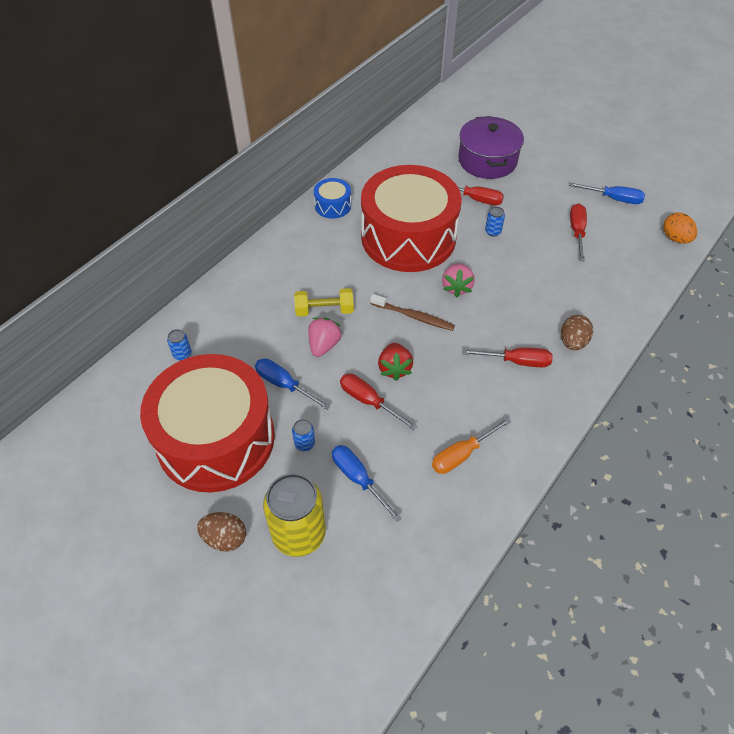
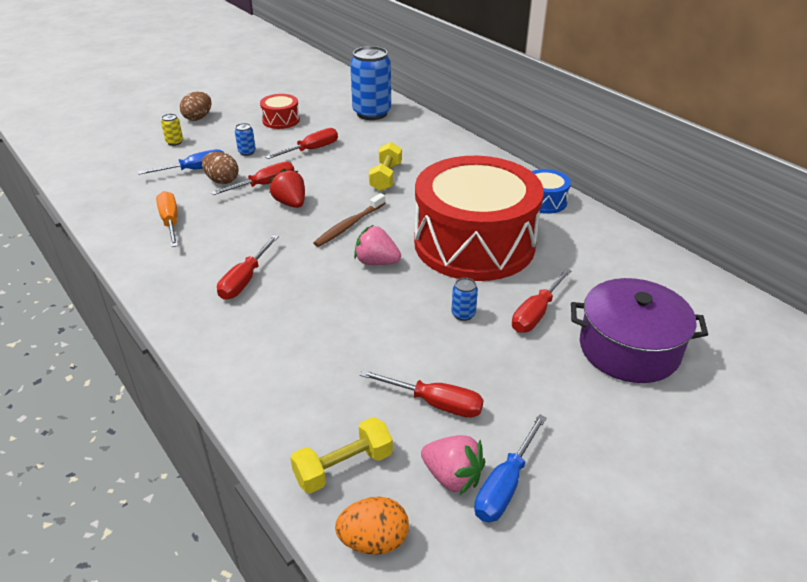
camera: 105 degrees right, 15 degrees down
red drum [140,354,275,493] -> red drum [260,94,300,129], size x0.40
blue can [167,329,192,361] -> blue can [350,46,391,120], size x2.40
blue screwdriver [255,358,331,410] -> red screwdriver [265,128,338,159]
yellow can [263,473,326,557] -> yellow can [161,114,183,146], size x0.42
pink strawberry [308,317,342,357] -> pink strawberry moved to [421,435,485,495]
red strawberry [378,343,413,381] -> red strawberry turned 45 degrees clockwise [269,168,305,208]
brown egg [561,315,593,350] -> brown egg moved to [202,152,239,184]
none -> yellow dumbbell [290,417,393,494]

